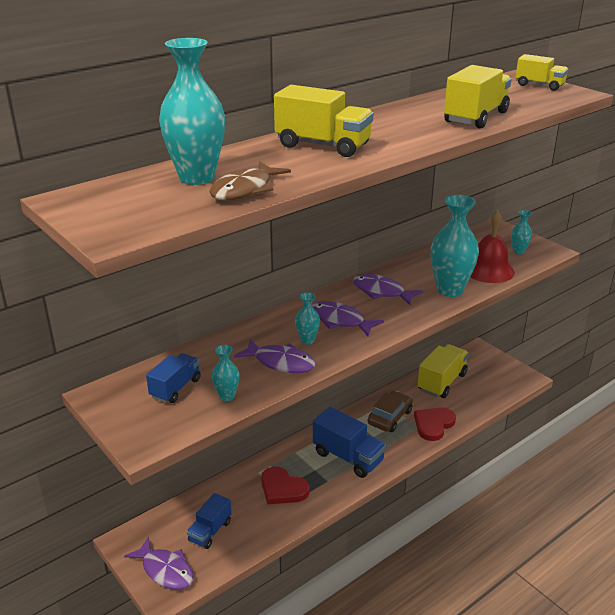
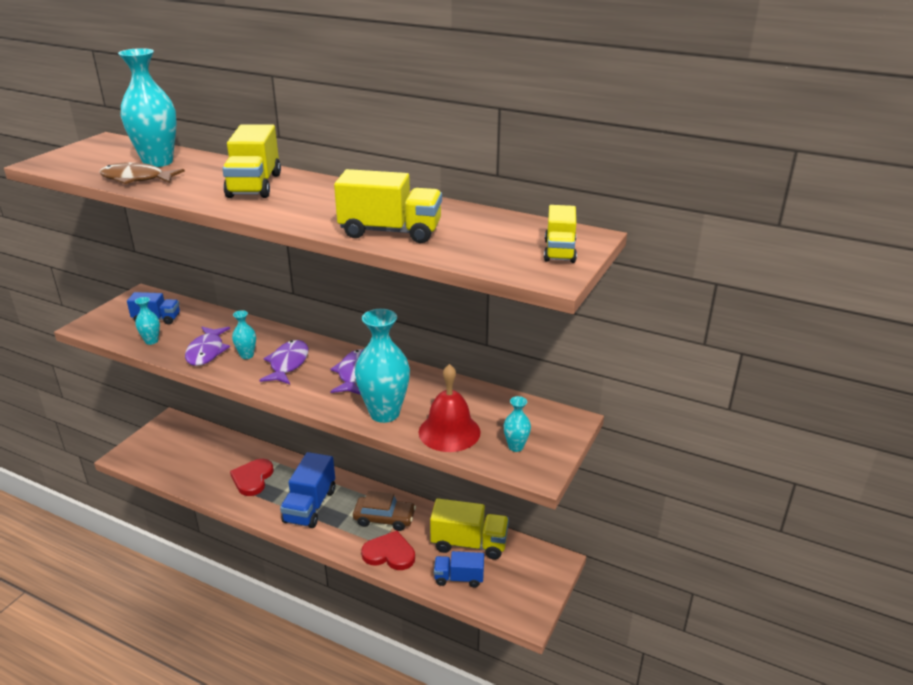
camera: 65 degrees right, 0 degrees up
purple fish [124,537,193,590] -> none
blue truck [187,493,232,549] -> blue truck moved to [434,551,484,588]

